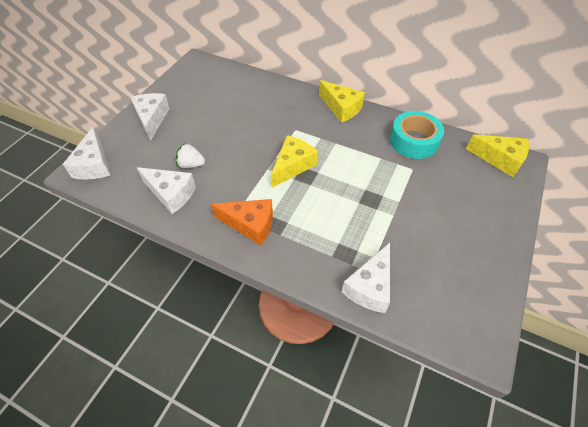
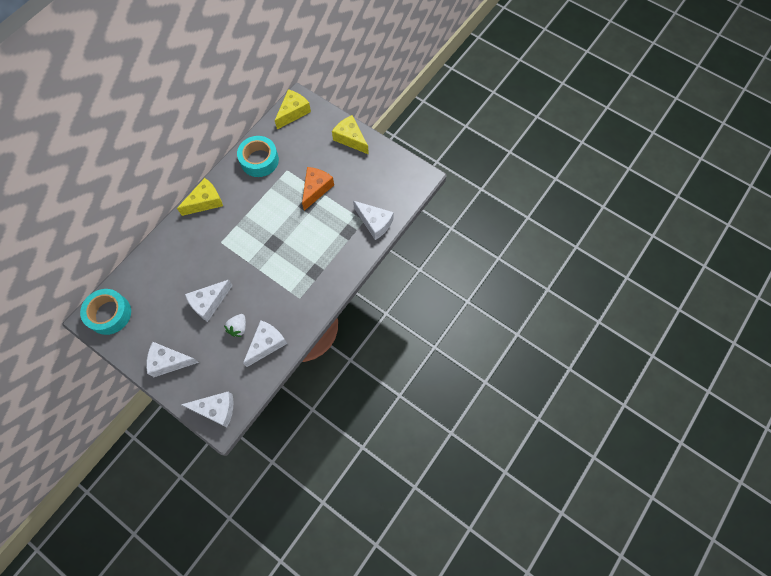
camera: 80 degrees left, 15 degrees up
orange cheese [211,199,273,246] -> orange cheese moved to [302,167,334,211]
yellow cheese [271,135,318,188] -> yellow cheese moved to [332,115,369,155]
none -> turquoise tape [80,289,131,335]
none -> white cheese [185,280,233,322]

